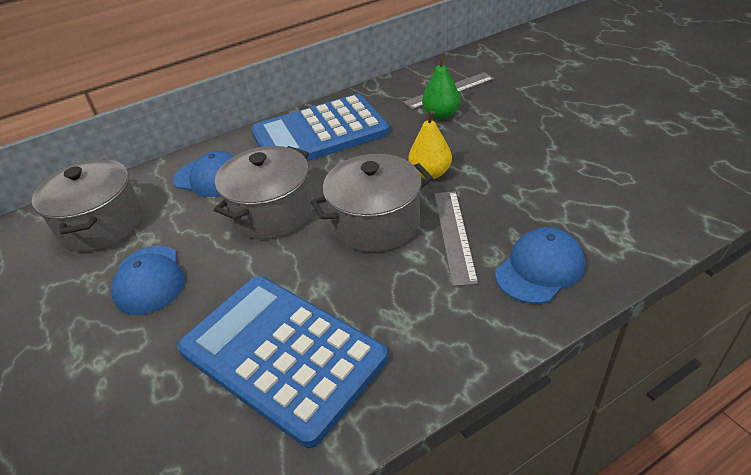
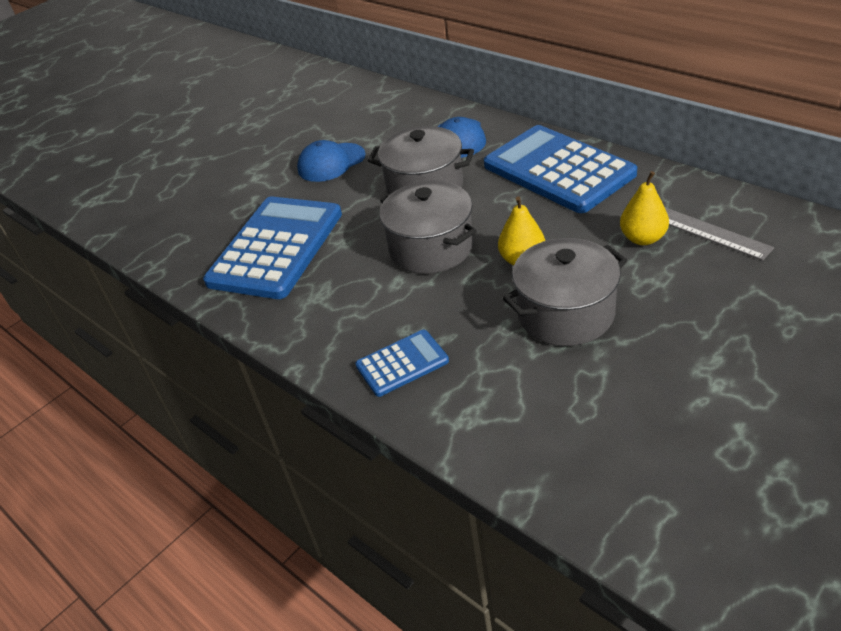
camera: 75 degrees right, 0 degrees up
grey pot [32,159,142,252] -> grey pot moved to [503,238,627,346]
green pear [422,54,460,119] -> yellow pear [620,171,669,245]
grey ruler [435,191,478,286] -> none
blue cap [495,227,585,304] -> blue calculator [355,330,449,397]

